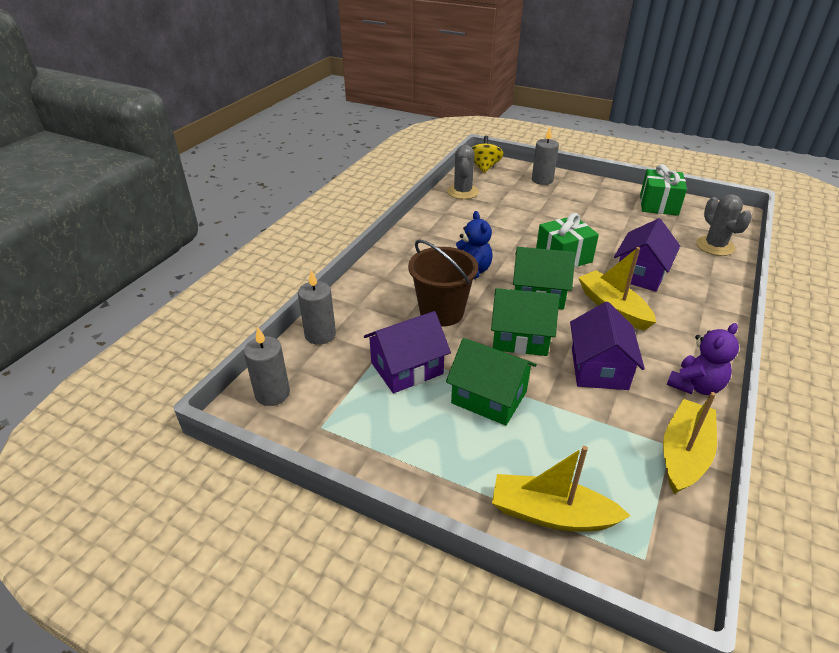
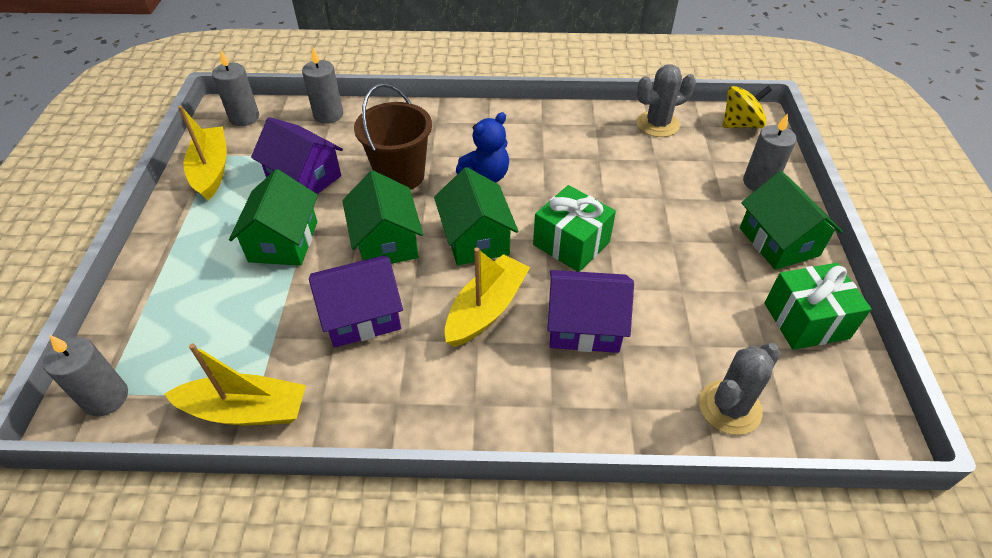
camera: 65 degrees right, 10 degrees up
yellow boat [492,446,631,532] -> yellow boat moved to [178,105,227,201]
purple teddy bear [667,323,739,395] -> none
none -> grey candle [43,335,128,416]
none -> green house [740,171,843,270]

